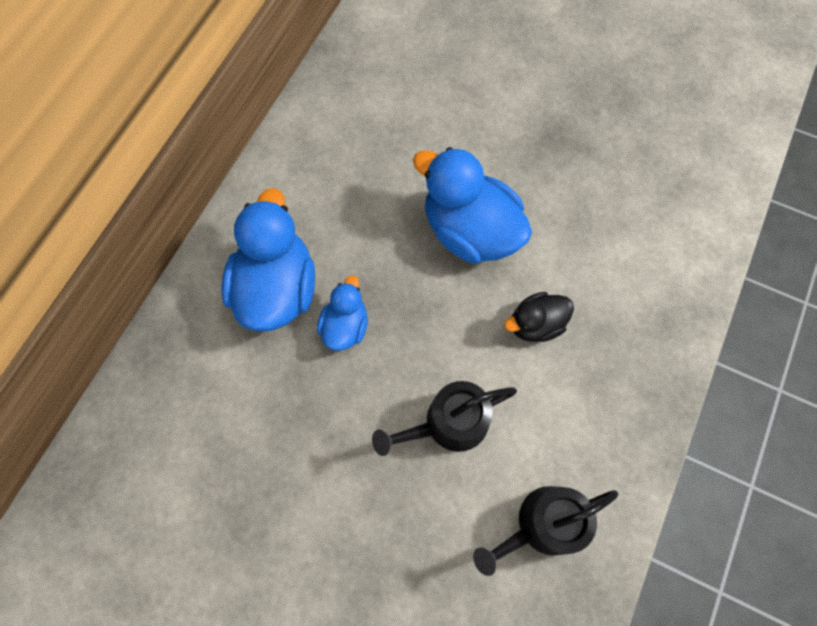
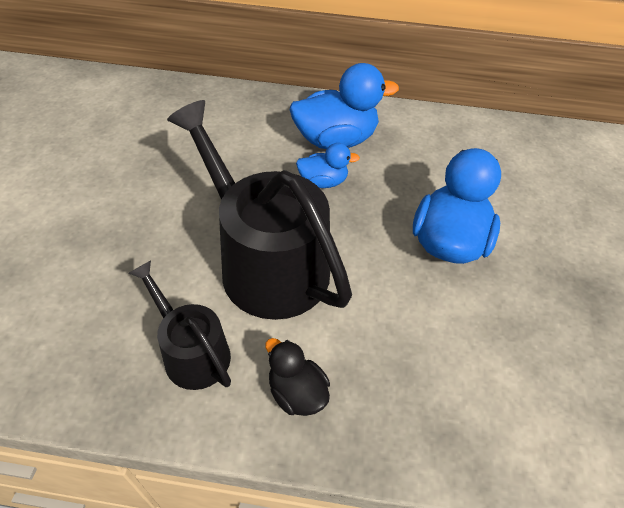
camera: 70 degrees right, 20 degrees down
black watering can [372,381,517,456] -> black watering can [167,100,352,320], size x1.88
black duck [504,292,574,342] -> black duck moved to [265,338,330,416]

